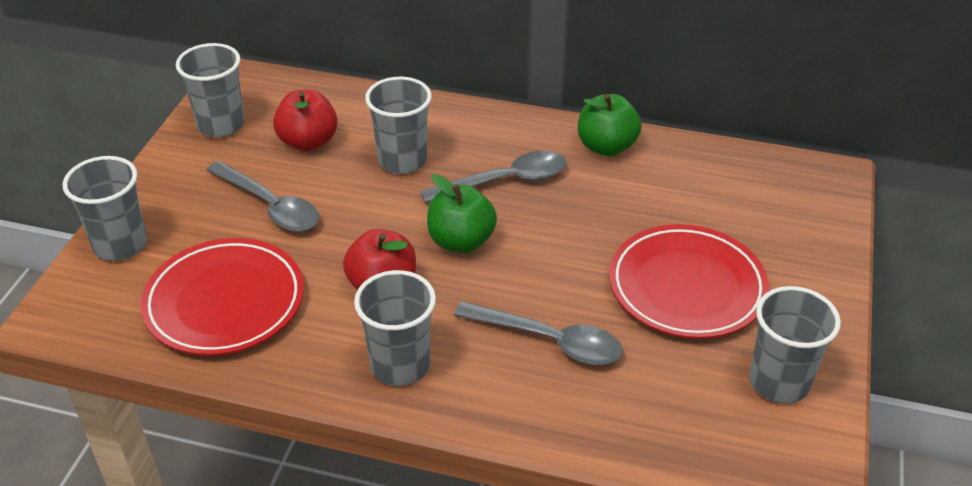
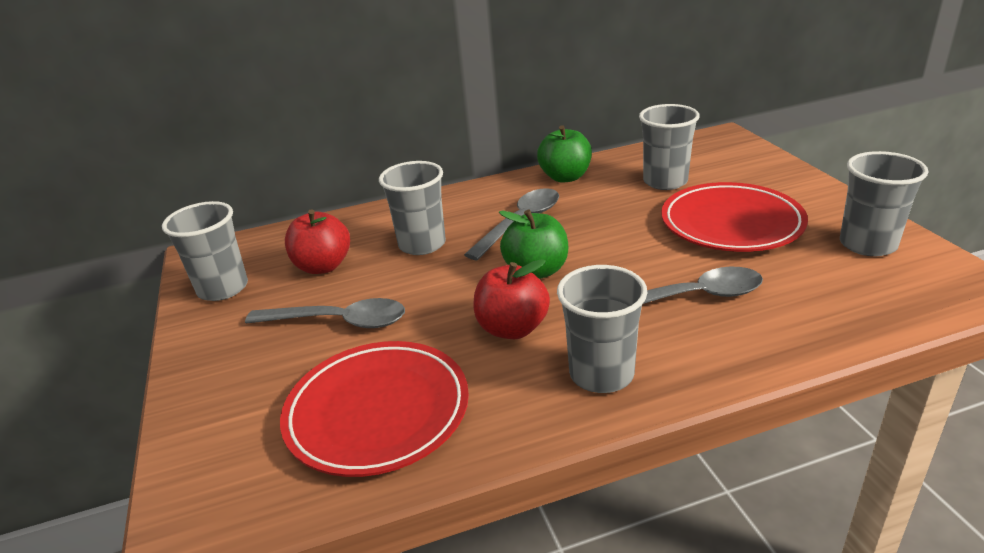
camera: 30 degrees left, 10 degrees down
grey cup [63,156,147,261] -> grey cup moved to [639,104,700,190]

